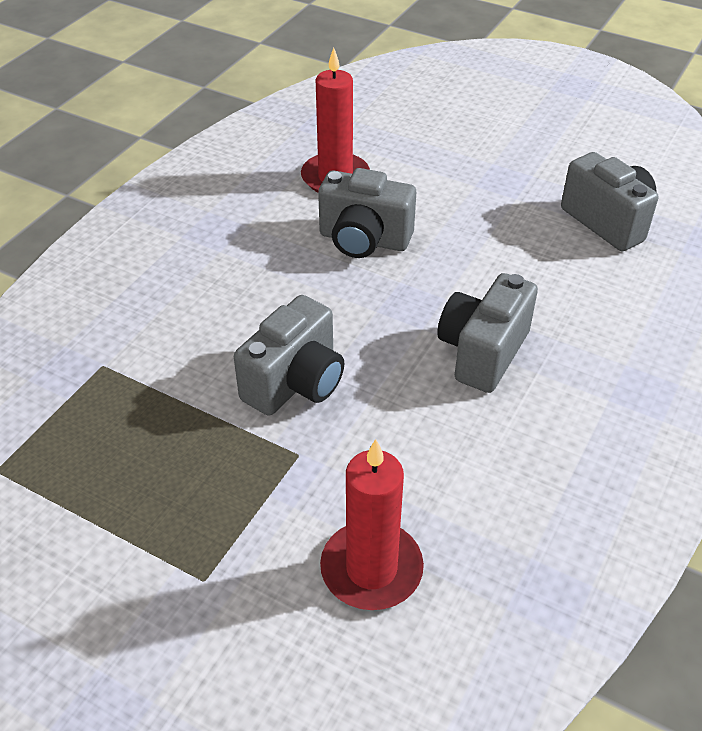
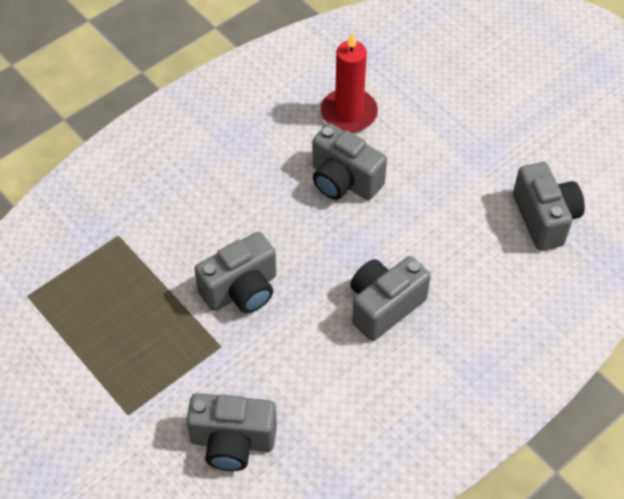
camera: 20 degrees right, 10 degrees up
red candle [320,439,424,610] -> grey camera [186,393,277,471]

